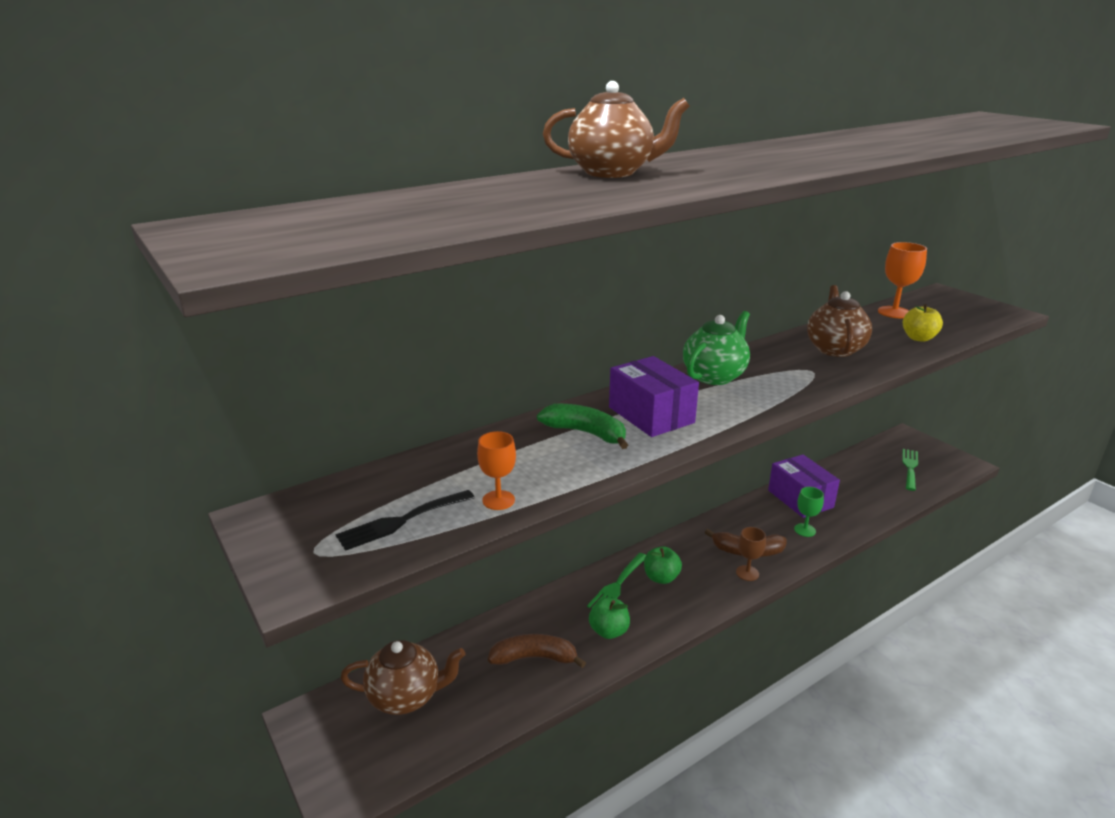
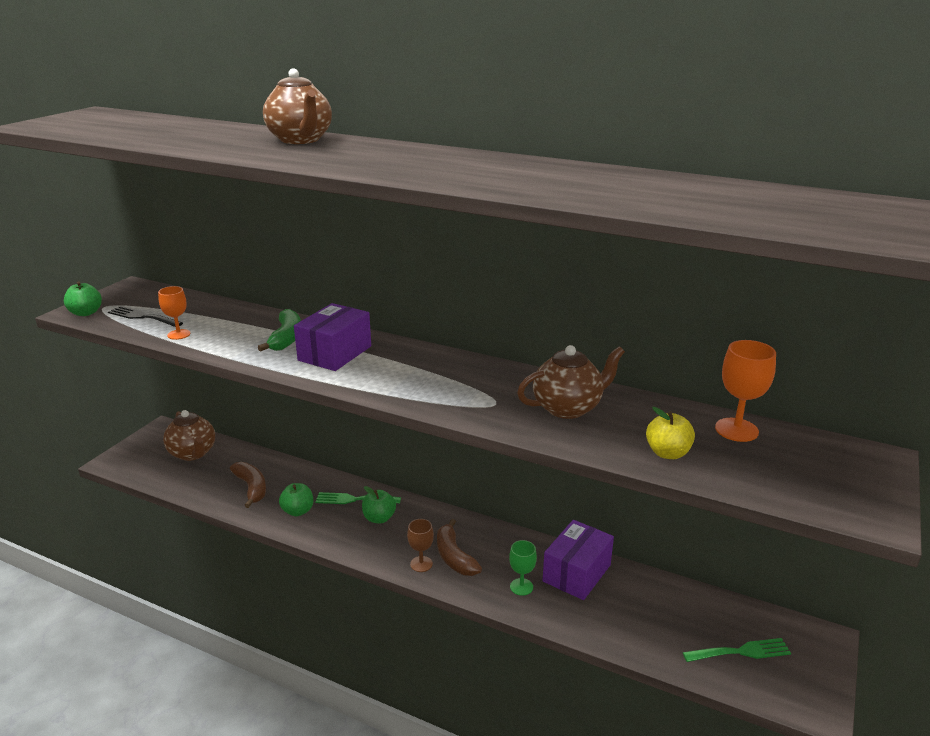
camera: 60 degrees right, 0 degrees up
green teapot [683,311,750,385] -> none
none -> green apple [64,281,102,316]

